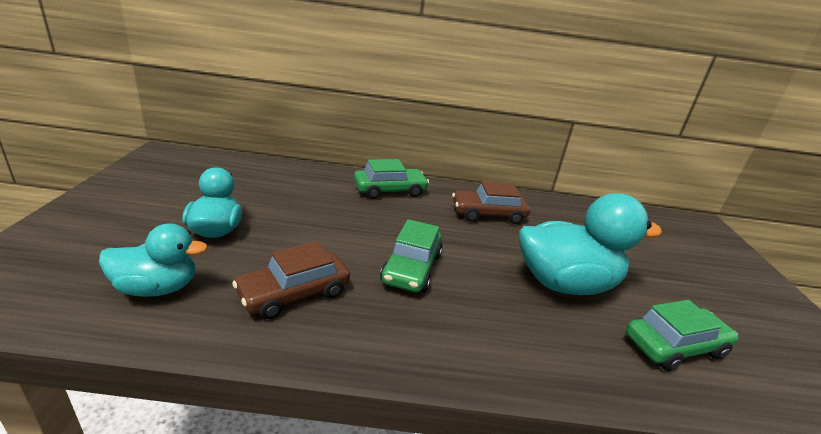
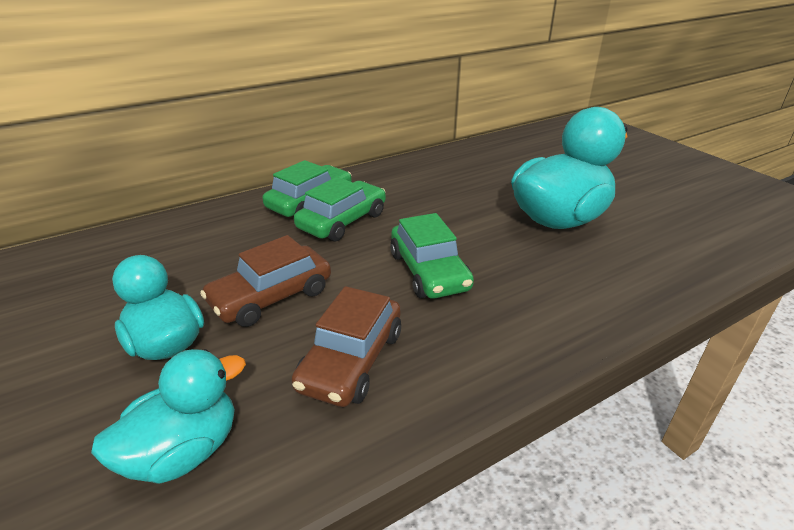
camera: 30 degrees left, 5 degrees up
brown car [452,181,530,224] -> brown car moved to [200,235,331,327]
green car [626,300,739,371] -> green car moved to [294,177,386,242]

